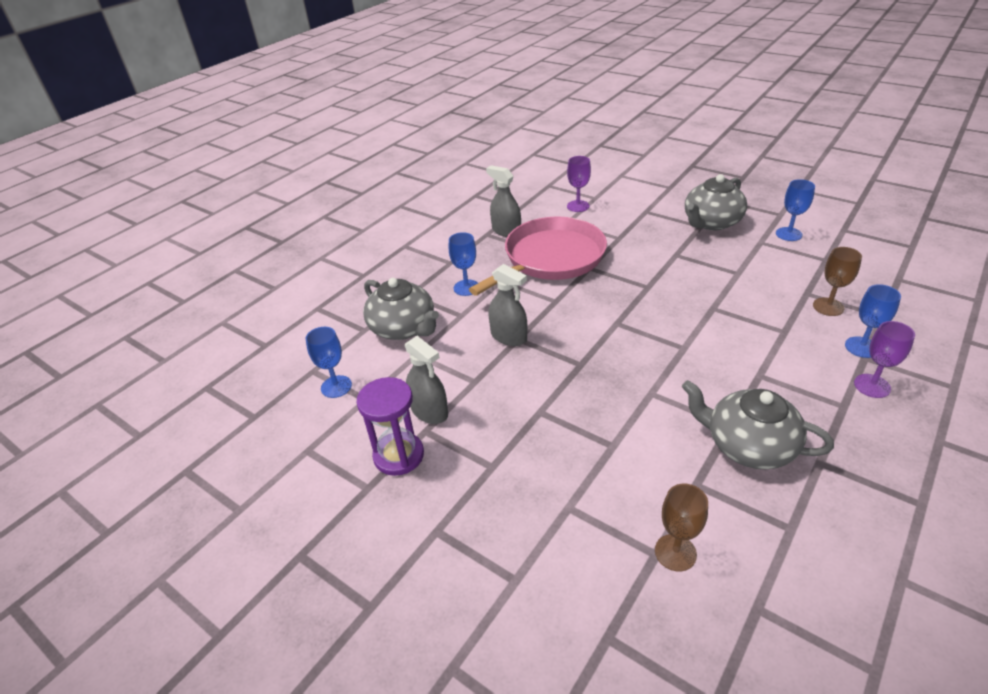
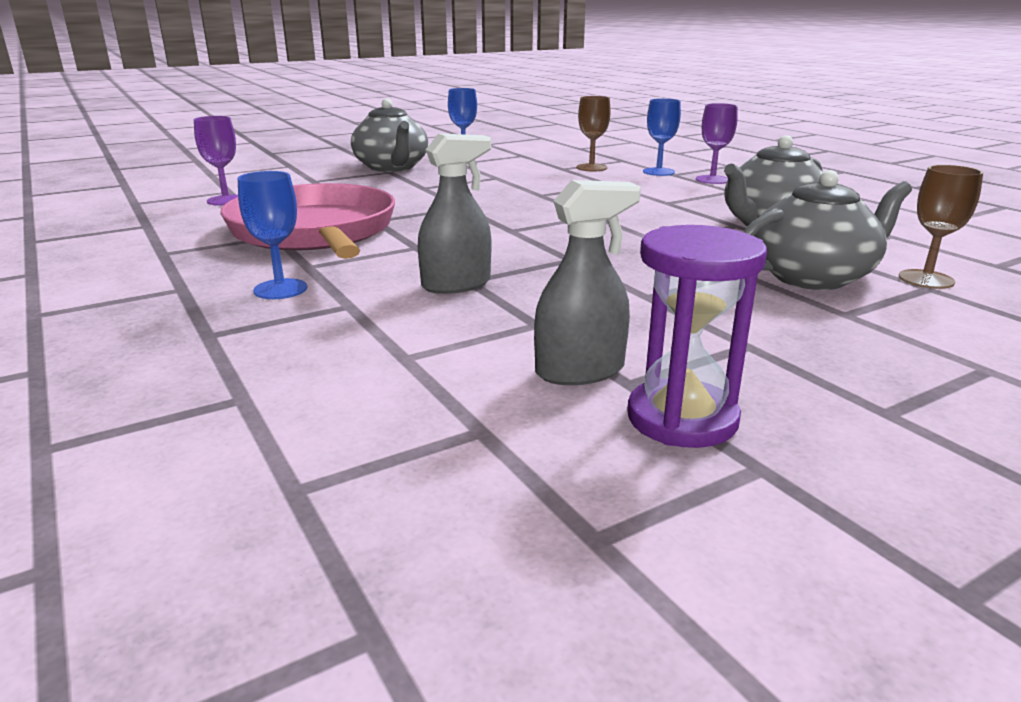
camera: 70 degrees left, 15 degrees down
blue goblet [306,327,352,398] -> none
grey teapot [363,278,439,340] -> grey teapot moved to [743,170,912,290]
grey spray bottle [486,165,521,237] -> none

